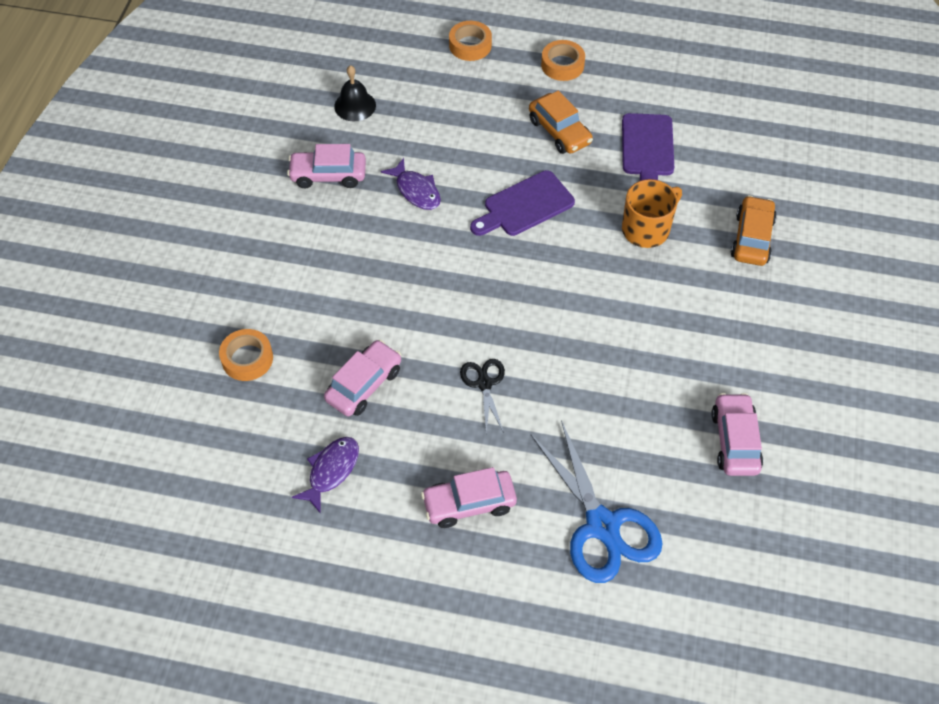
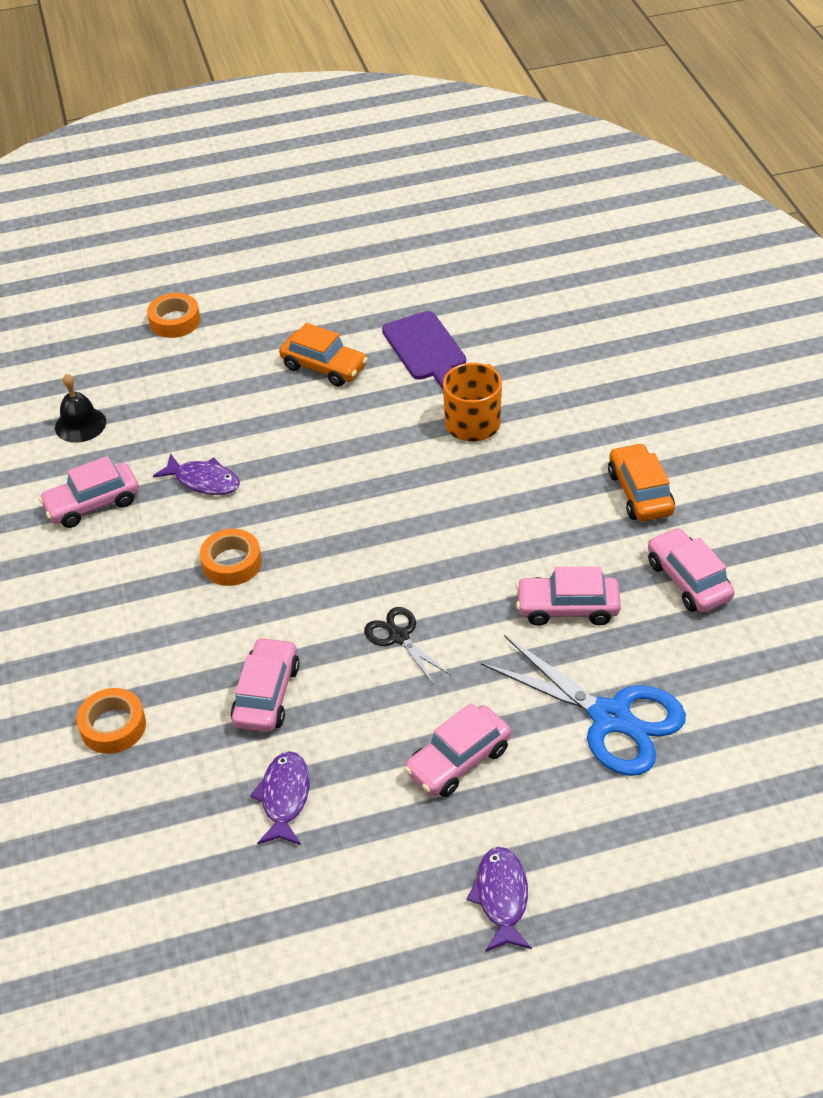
camera: 25 degrees left, 10 degrees down
purple cutting board [470,170,575,236] -> none
orange tape [541,40,585,81] -> orange tape moved to [200,529,262,586]
orange car [731,195,777,266] -> orange car moved to [608,443,675,521]
none -> purple fish [467,847,532,952]
none -> pink car [516,567,621,626]

